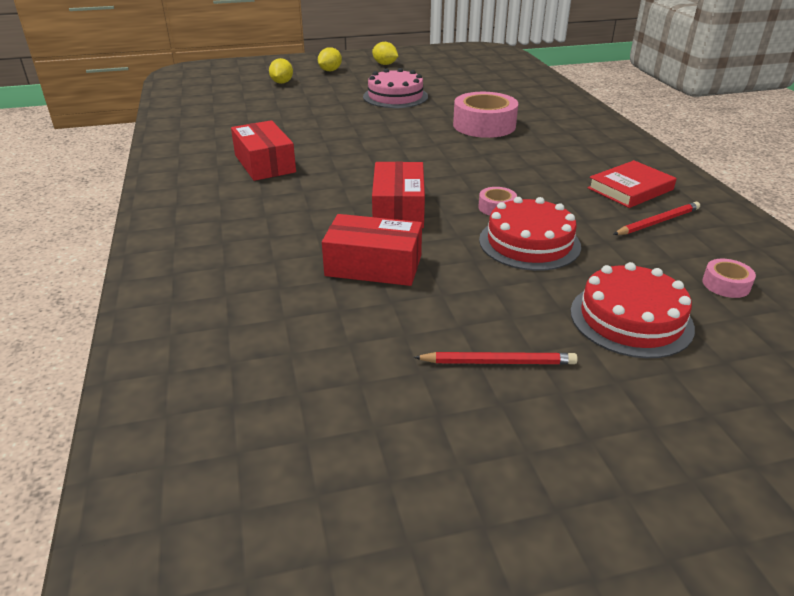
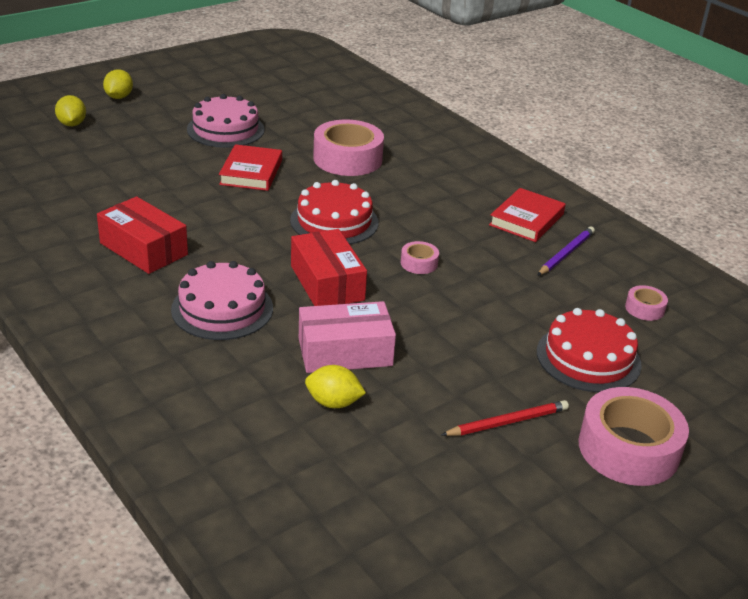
camera: 25 degrees left, 0 degrees up
red box [322,214,422,286] -> pink box [299,301,396,373]
yellow lemon [372,42,398,65] -> yellow lemon moved to [305,365,366,408]
red cake [479,197,581,271] -> red cake moved to [290,180,379,244]
red pencil [613,202,700,235] -> purple pencil [537,226,595,276]
none -> pink cake [171,261,273,340]
none -> red book [219,144,282,191]
none -> pink tape [578,387,689,486]

